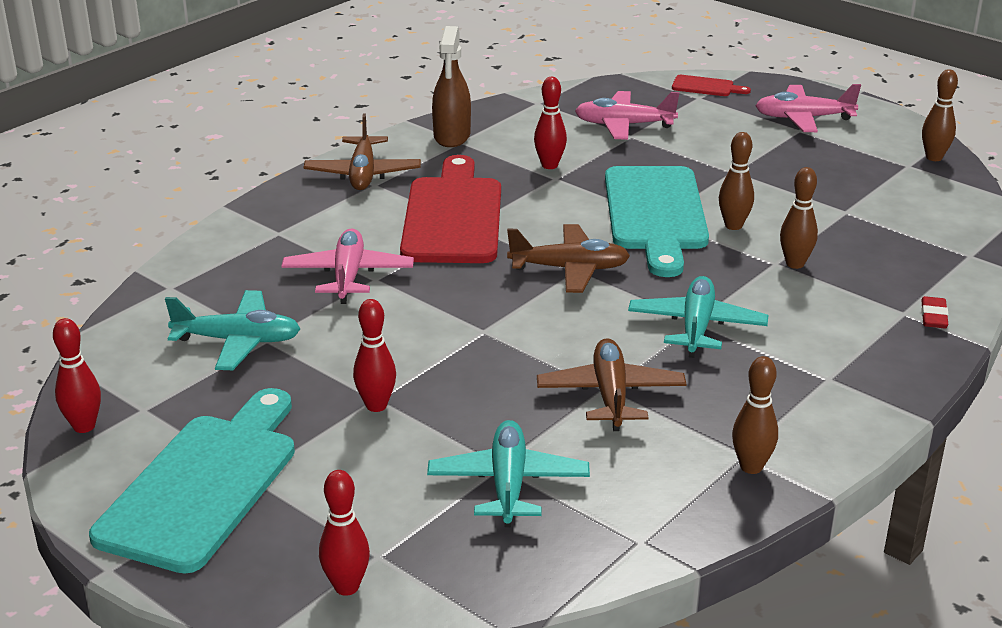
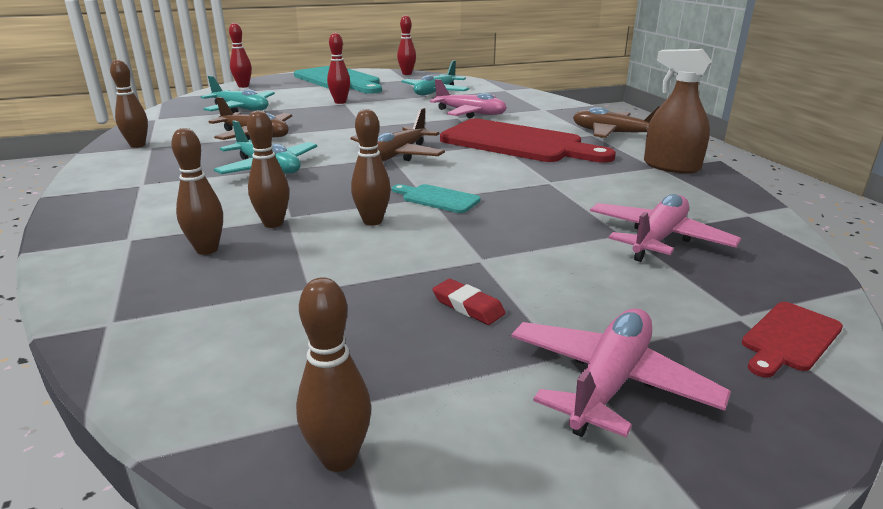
camera: 120 degrees right, 5 degrees down
red bowling pin [534,77,567,169] -> none
turquoise cutting board [605,166,709,277] -> turquoise cutting board [392,184,481,213], size x0.43
red eraser [921,296,948,329] -> red eraser moved to [432,279,506,325]
none -> brown bowling pin [171,128,223,255]

